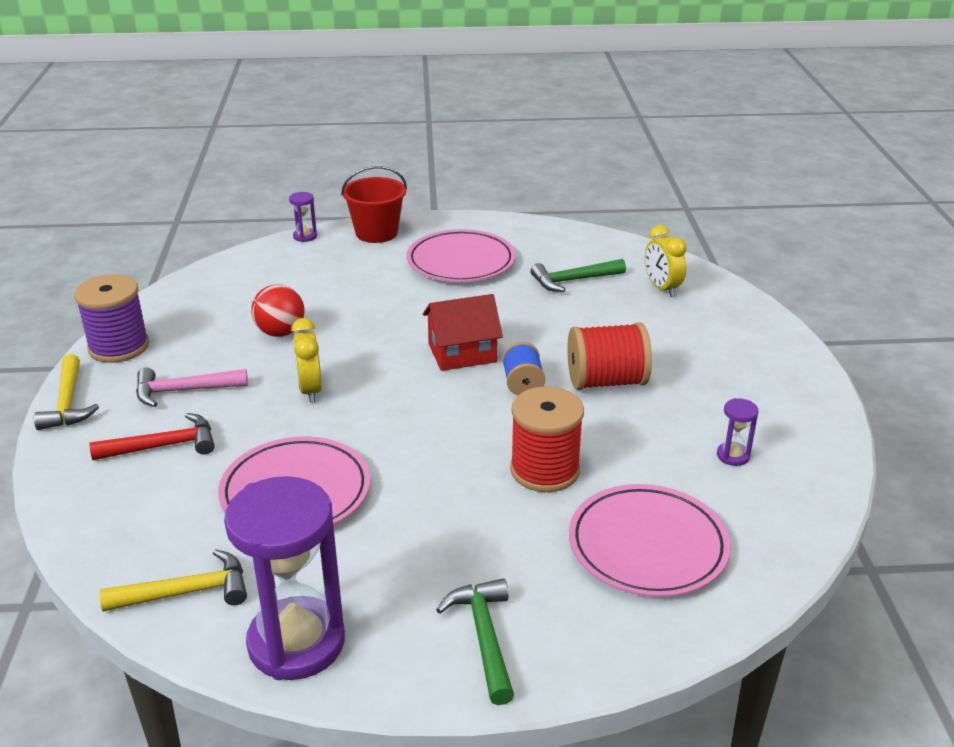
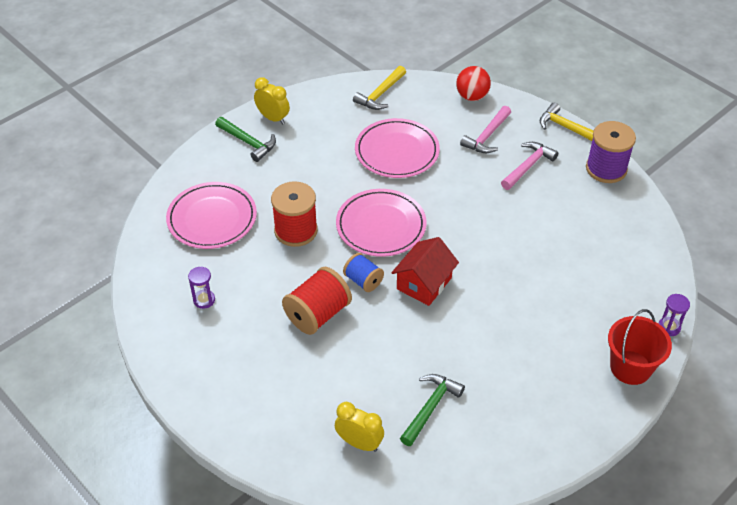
camera: 140 degrees right, 15 degrees up
red hammer [90,413,215,460] -> pink hammer [460,106,511,153]
purple hourglass [224,476,345,680] -> none
red ball [251,284,305,337] -> red ball moved to [456,66,491,101]
yellow clock [291,318,322,403] -> yellow clock moved to [254,77,290,124]
pink plate [407,229,516,282] -> pink plate moved to [336,189,426,257]

